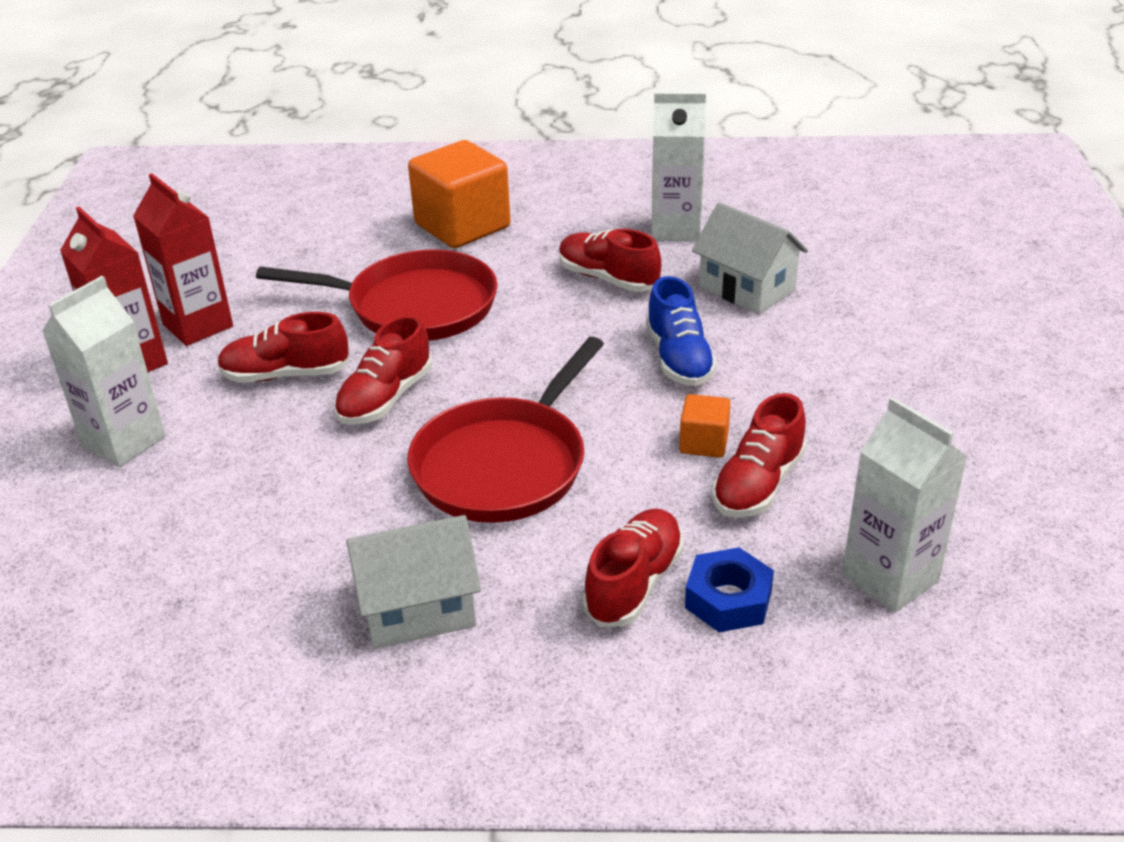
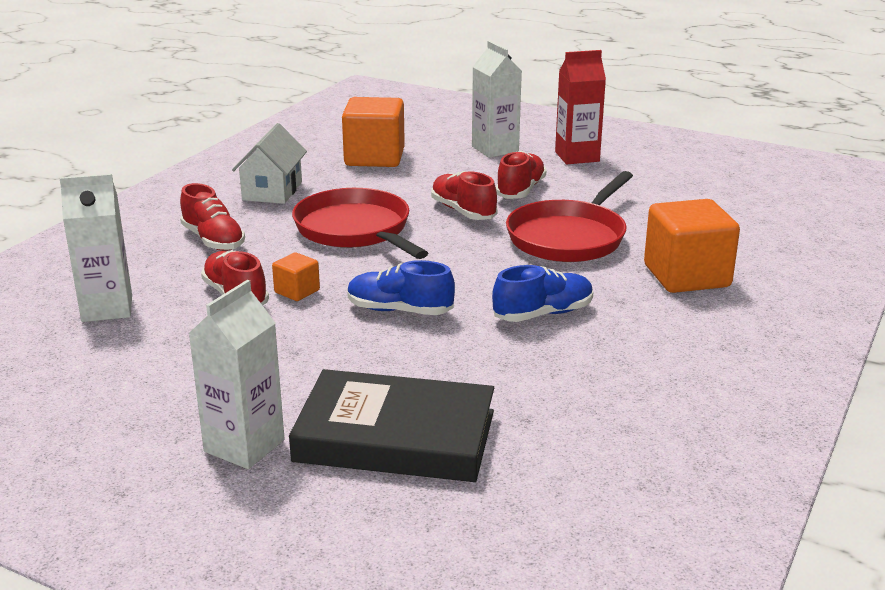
camera: 115 degrees right, 10 degrees down
red carton [133,173,233,346] -> none
red shoe [559,229,661,292] -> blue shoe [492,265,593,322]
white carton [651,92,706,241] -> white carton moved to [189,280,285,469]
blue nut [685,547,774,633] -> none
white house [692,202,808,314] -> none
none -> black book [289,369,494,482]
none -> orange cube [342,97,405,167]

